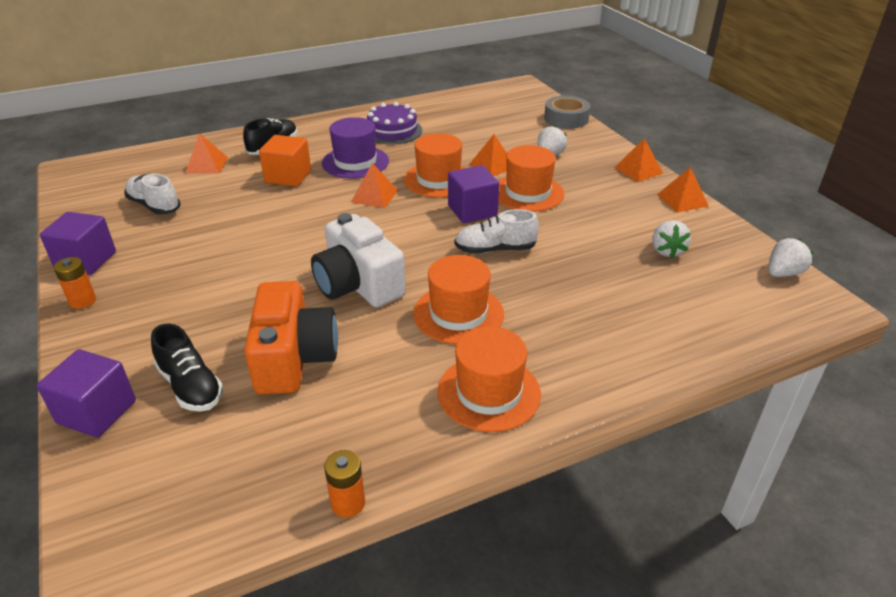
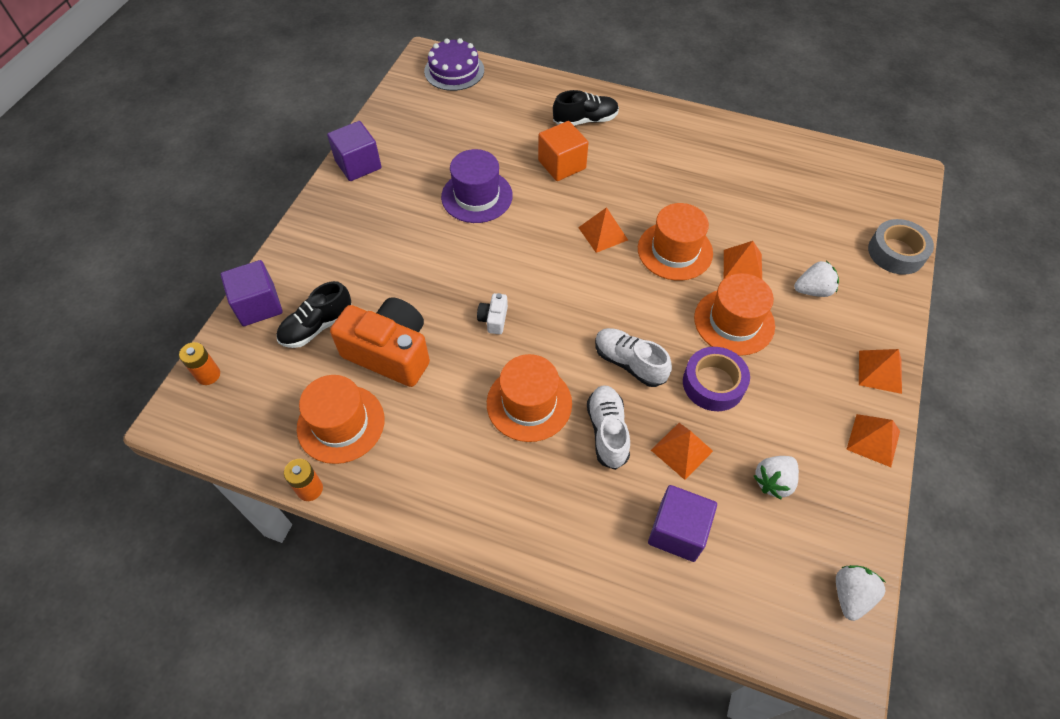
camera: 45 degrees right, 20 degrees up
orange battery [54,257,96,309] -> orange battery moved to [179,342,220,385]
white shoe [124,174,180,215] -> white shoe moved to [587,385,630,470]
black shoe [151,324,223,412] -> black shoe turned 45 degrees clockwise [276,281,351,348]
orange pyramid [185,133,228,174] -> orange pyramid moved to [651,423,713,480]
orange camera [244,281,338,395] -> orange camera turned 105 degrees counterclockwise [330,297,430,387]
white camera [311,213,406,307] -> white camera [477,293,508,334], size x0.43
purple hat [322,117,389,179] -> purple hat moved to [441,149,513,223]
purple cake [367,102,422,144] -> purple cake moved to [424,38,484,91]
orange hat [437,326,541,432] -> orange hat moved to [297,375,384,464]
purple cube [448,165,499,223] -> purple cube moved to [648,485,717,562]
white strawberry [768,238,813,277] -> white strawberry turned 75 degrees counterclockwise [836,565,885,621]
none -> purple tape [683,347,750,411]

